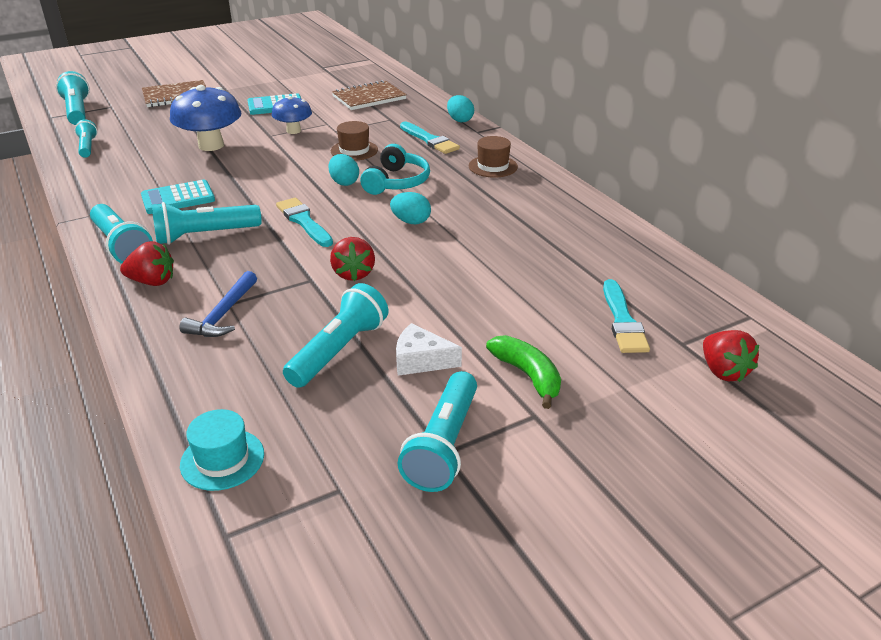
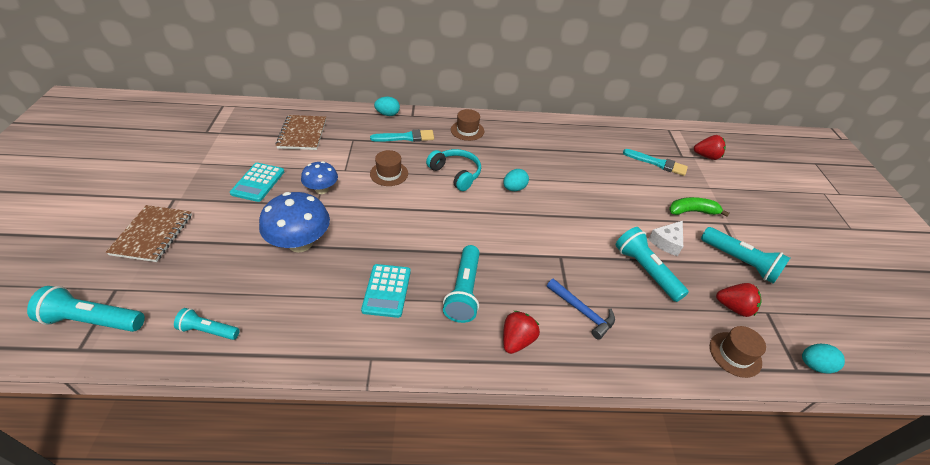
camera: 65 degrees left, 10 degrees up
turquoise flashlight [90,204,153,264] -> none
turquoise hat [180,409,264,491] -> brown hat [710,326,766,378]
turquoise brush [276,198,333,247] -> none
turquoise egg [328,154,359,186] -> turquoise egg moved to [802,344,845,374]
red strawberry [330,237,375,281] -> red strawberry moved to [716,283,762,317]

